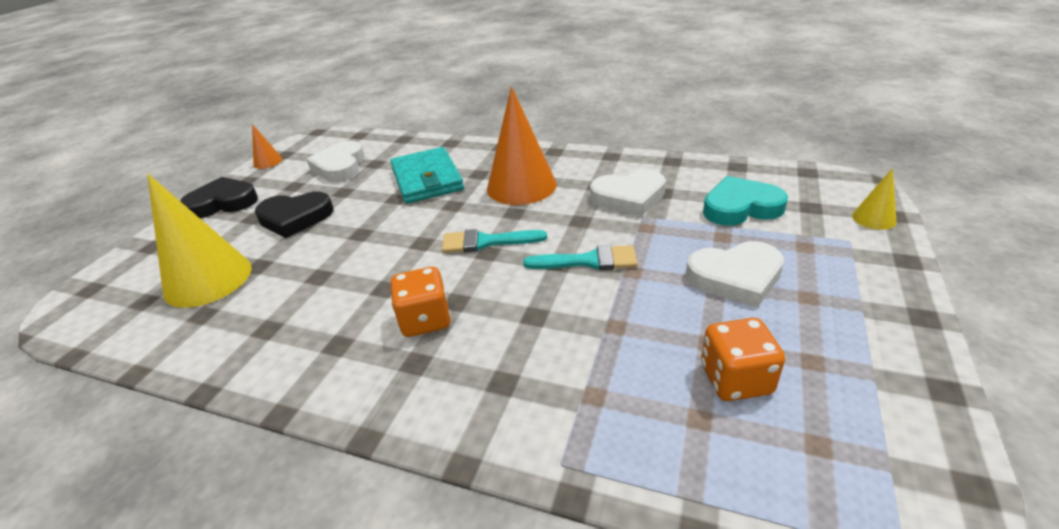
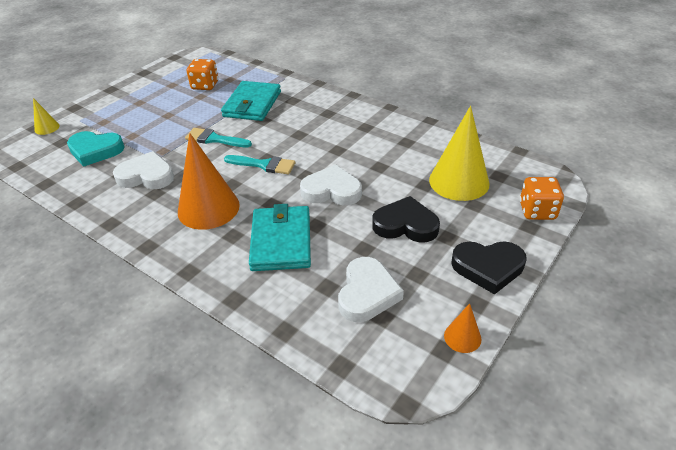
camera: 165 degrees left, 5 degrees up
orange dice [391,267,451,337] -> orange dice moved to [520,177,564,220]
white heart [686,241,784,308] -> white heart moved to [300,164,362,206]
none -> turquoise wallet [221,81,281,121]

